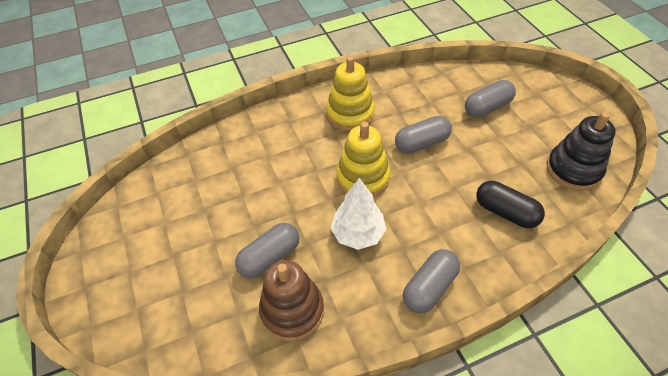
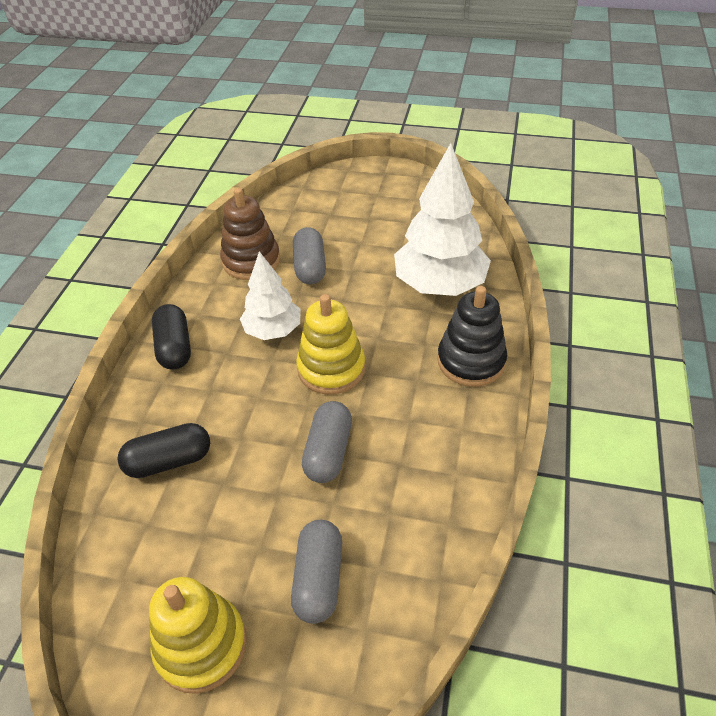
camera: 125 degrees right, 5 degrees down
yellow stacking toy [326,56,375,131] -> yellow stacking toy moved to [149,577,247,694]
grey capsule [403,249,460,313] -> black capsule [152,304,191,370]
black stacking toy [547,112,616,191] -> black stacking toy moved to [437,286,507,387]
none -> white tree [394,143,491,296]

